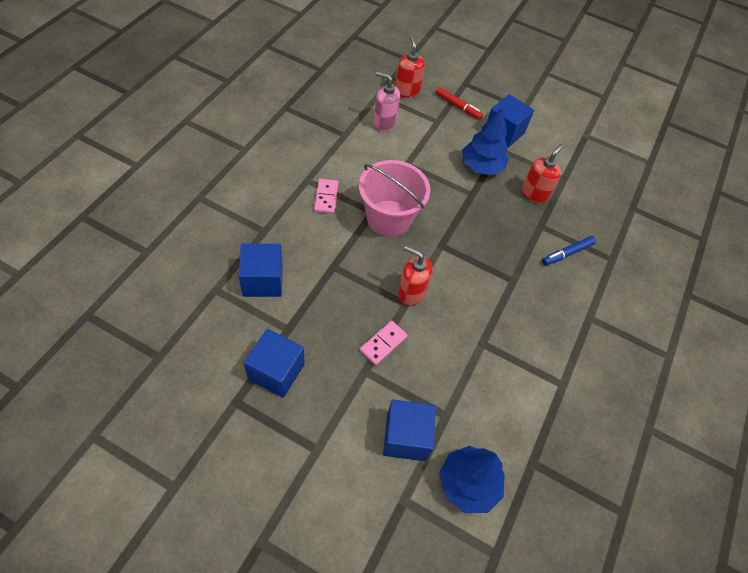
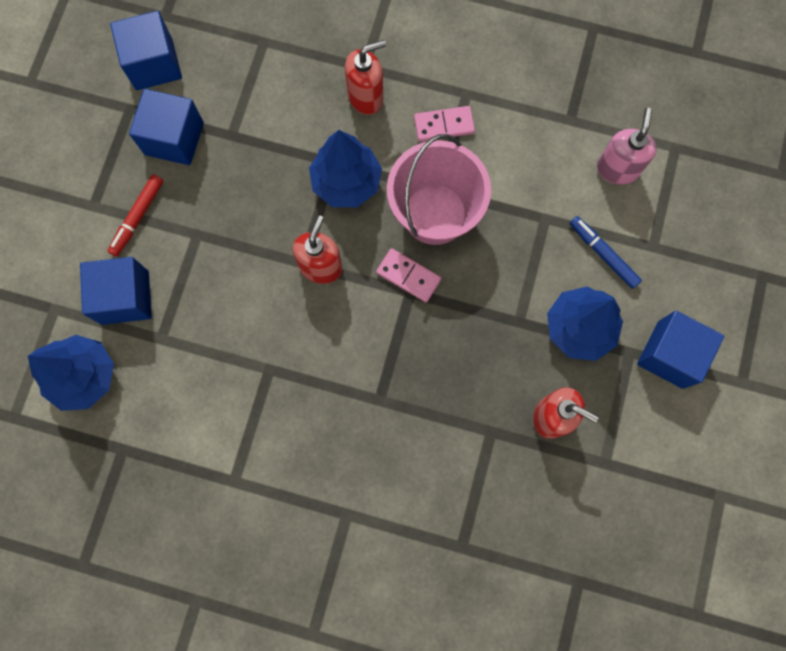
camera: 85 degrees right, 20 degrees up
blue cube [239,244,283,297] -> blue cube moved to [110,11,182,90]
pink domino [359,321,408,366] -> pink domino moved to [376,248,441,302]
red soap dispenser [395,36,425,98] -> red soap dispenser moved to [345,40,386,115]
red marker [436,87,483,120] -> red marker moved to [108,175,163,257]
blue marker [542,236,596,265] -> blue marker moved to [570,216,642,289]
none -> blue tree [309,130,382,207]

